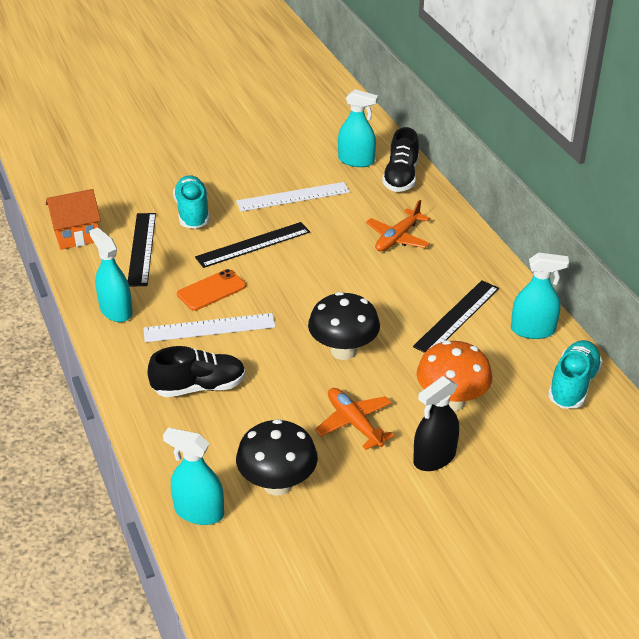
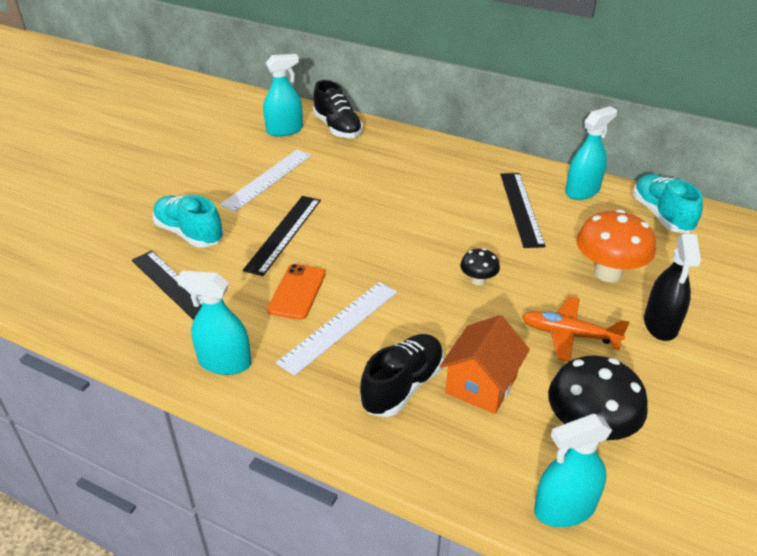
camera: 40 degrees left, 0 degrees up
orange house [46,189,101,250] -> orange house moved to [440,315,530,414]
black mushroom [308,292,380,360] -> black mushroom [460,248,500,286], size x0.51
orange plane [366,200,430,251] -> none

